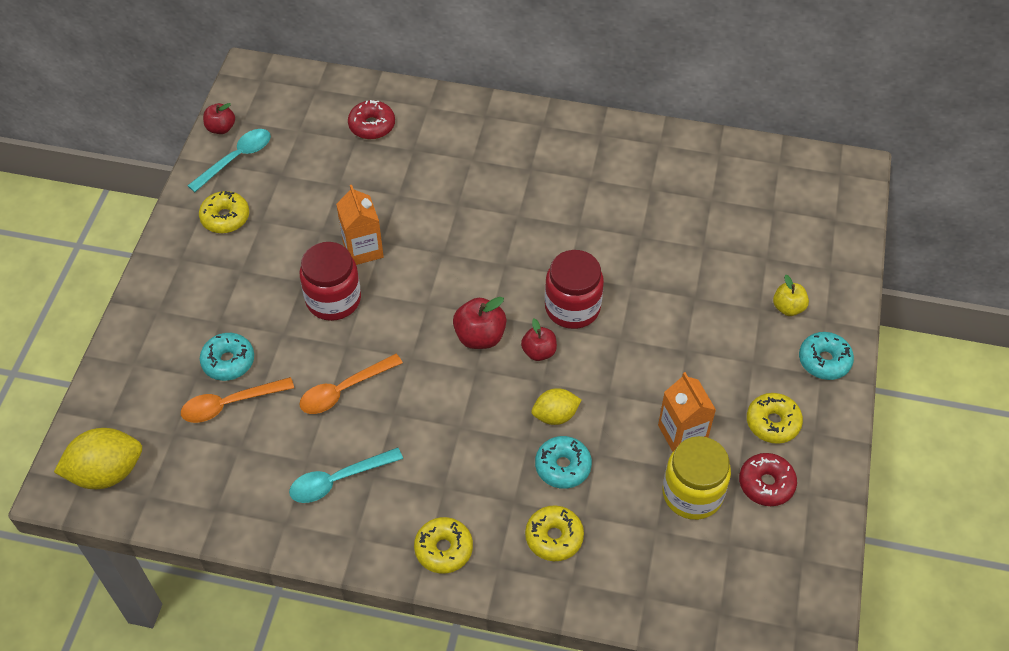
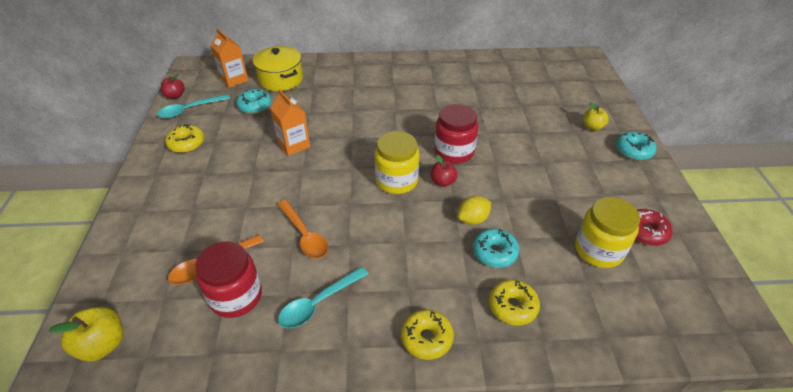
camera: 15 degrees left, 10 degrees down
yellow lemon [54,428,142,489] -> yellow apple [48,307,123,362]
turquoise spoon [187,129,271,192] -> turquoise spoon turned 150 degrees counterclockwise [157,94,230,118]
turquoise donut [200,333,254,381] -> turquoise donut moved to [236,89,271,114]
red jar [300,242,361,321] -> red jar moved to [196,241,262,318]
orange spoon [300,354,403,414] -> orange spoon turned 75 degrees counterclockwise [277,200,328,258]
red donut [348,100,395,139] -> yellow pot [253,46,303,91]
red apple [453,297,506,349] -> yellow jar [375,131,419,194]
orange carton [658,372,716,452] -> orange carton moved to [210,28,248,88]
yellow donut [747,393,803,444] -> none

